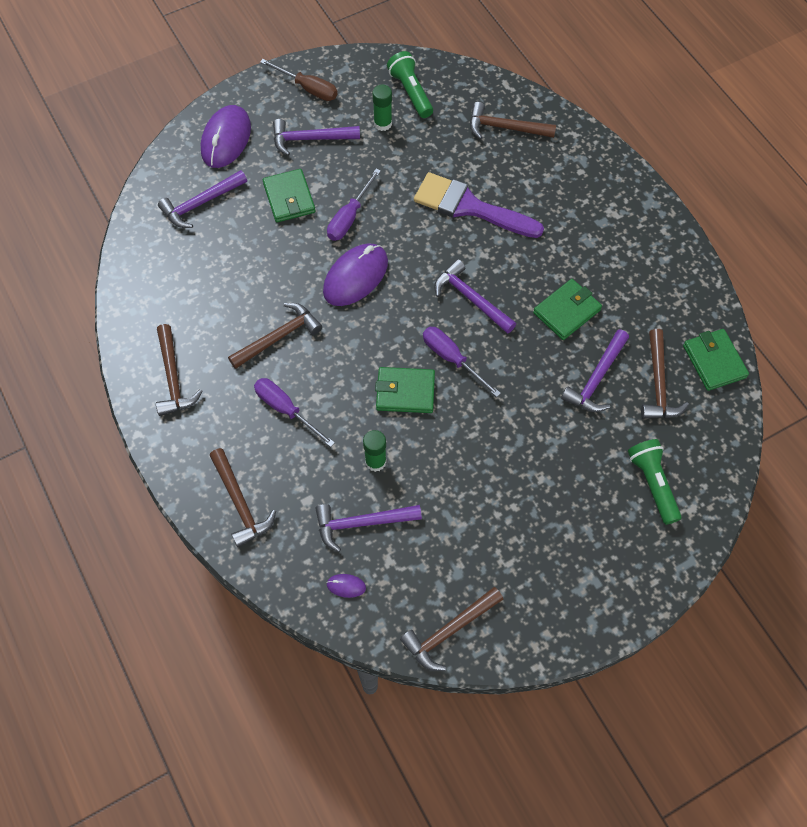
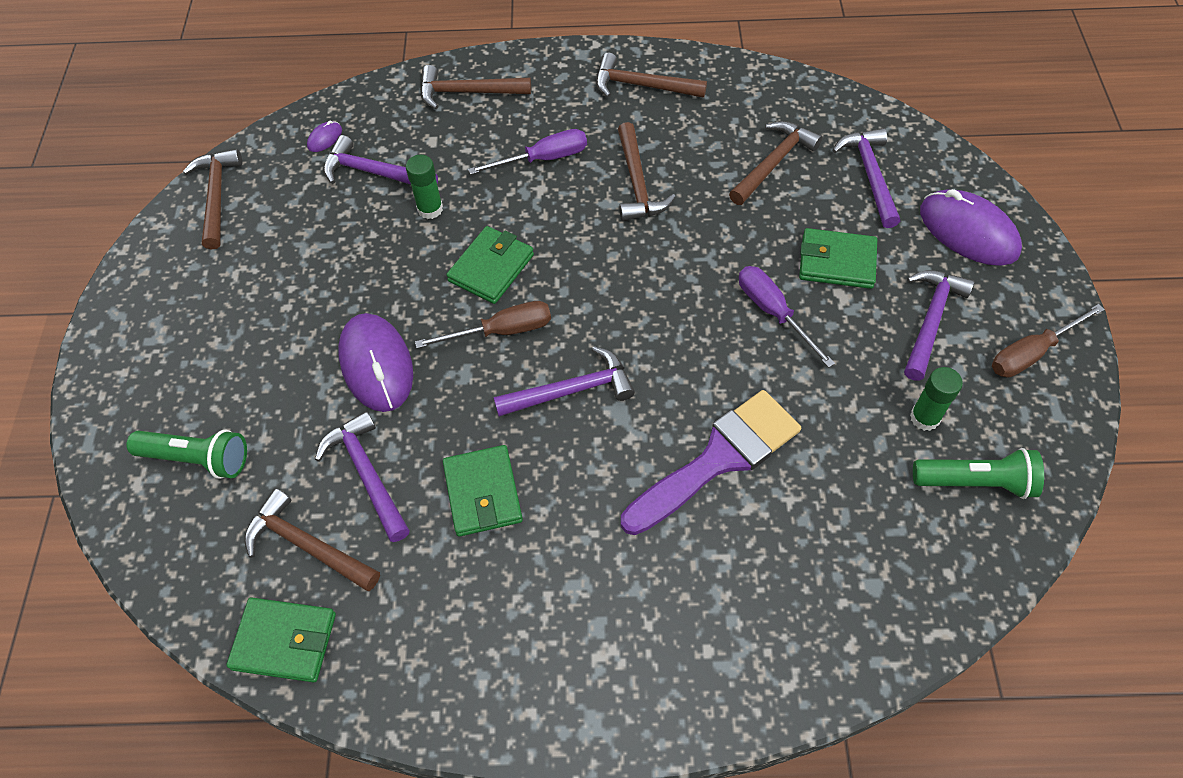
camera: 120 degrees right, 5 degrees down
purple hammer [315,504,422,552] -> purple hammer turned 90 degrees counterclockwise [323,135,438,185]
purple mouse [323,243,388,306] -> purple mouse moved to [338,313,413,412]
purple screwdriver [423,327,501,397] -> brown screwdriver [415,301,551,348]
brown hammer [470,102,556,139] -> brown hammer moved to [729,121,822,205]

